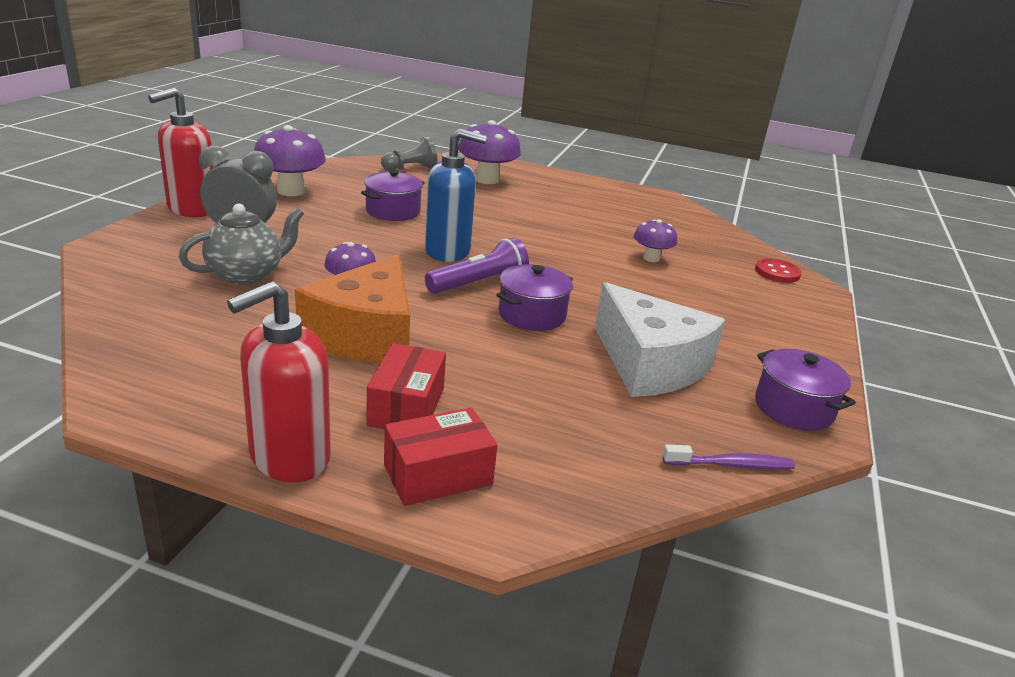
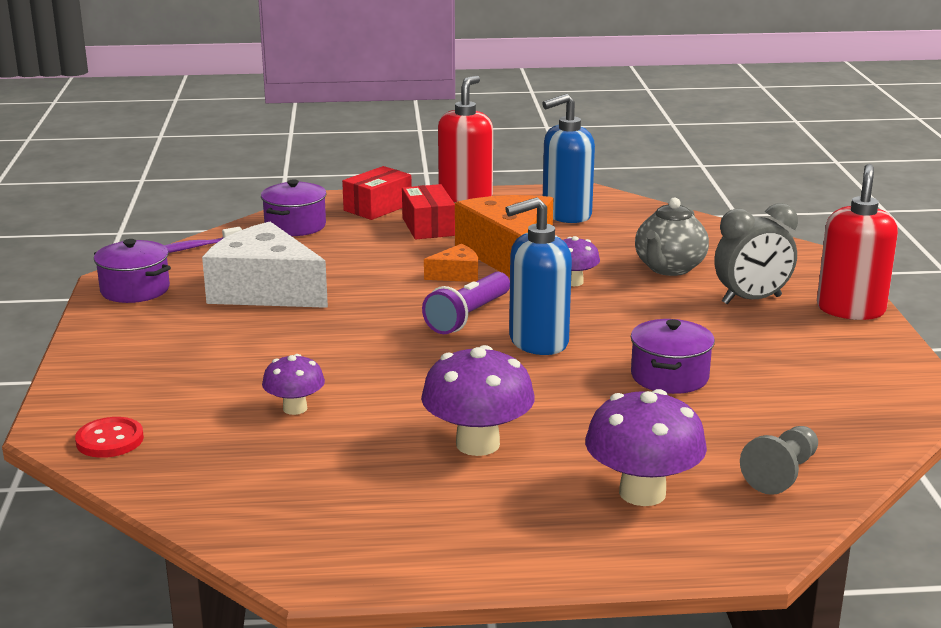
camera: 160 degrees right, 5 degrees down
purple mushroom [254,125,326,196] -> purple mushroom moved to [421,345,535,456]
purple pot [496,264,573,331] -> purple pot moved to [261,180,326,236]
none -> orange cheese [424,244,478,282]
none -> blue soap dispenser [542,94,595,223]

